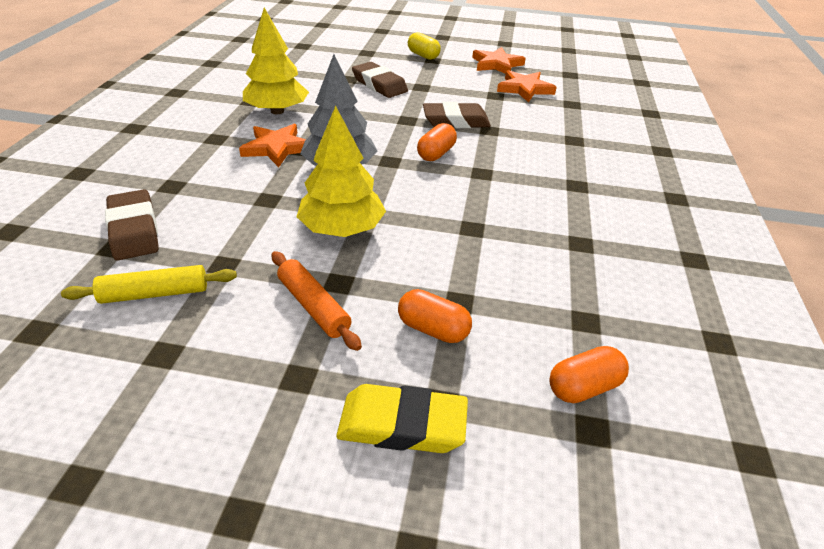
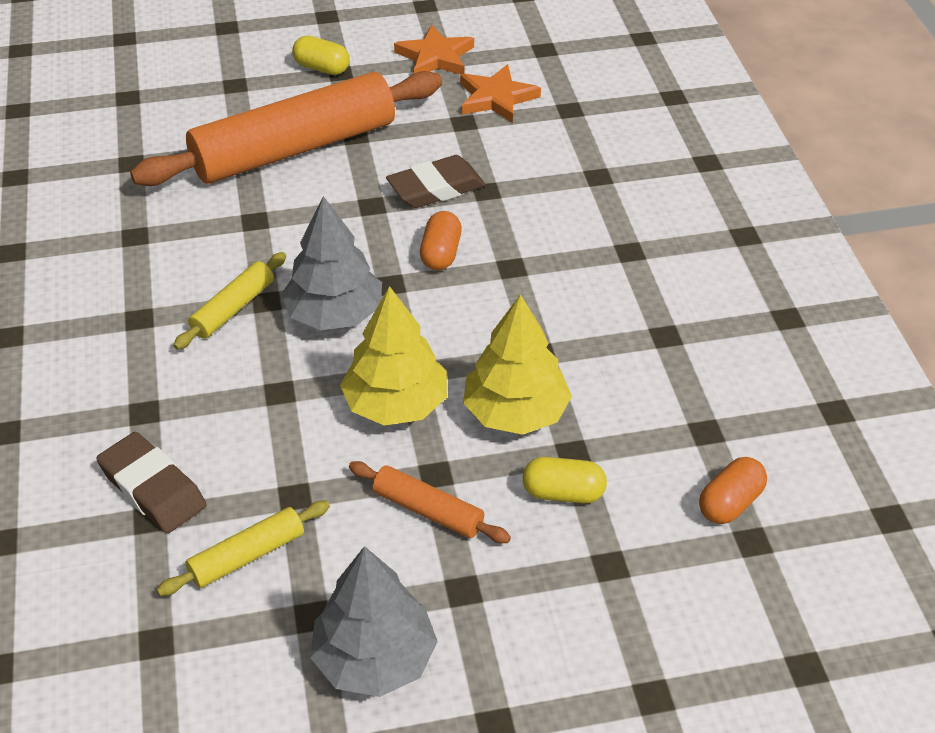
camera: 20 degrees left, 5 degrees up
orange star [239,124,306,167] -> yellow rolling pin [173,252,286,350]
yellow tree [243,8,309,114] -> yellow tree moved to [463,294,572,435]
yellow eraser [336,384,468,453] -> none
brown eraser [352,62,408,98] -> orange rolling pin [130,71,442,186]
orange capsule [398,289,472,343] -> yellow capsule [523,457,607,503]
none -> grey tree [310,546,438,697]

